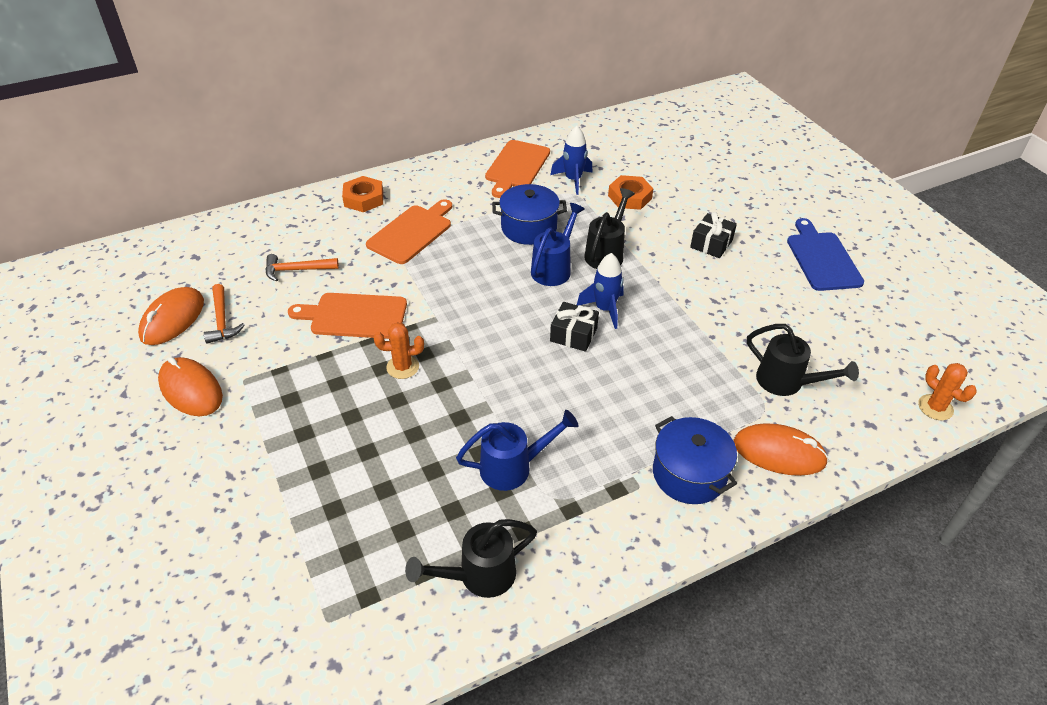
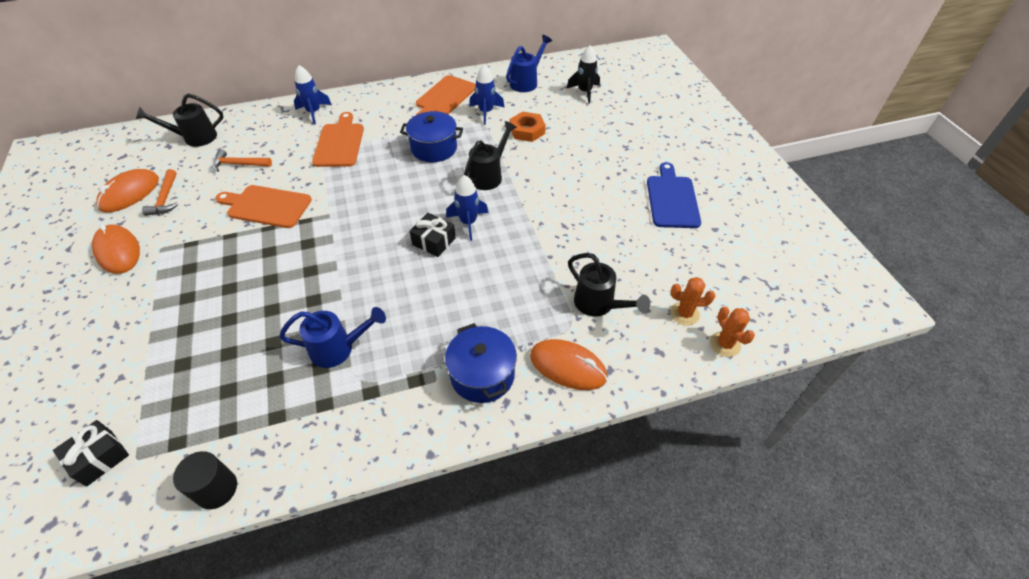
camera: 10 degrees right, 5 degrees up
orange nut [342,176,383,212] -> blue rocket [294,65,332,125]
orange cutting board [366,199,452,264] -> orange cutting board turned 45 degrees counterclockwise [312,112,364,167]
orange cactus [374,322,424,379] -> orange cactus moved to [670,277,715,326]
black watering can [405,519,537,598] -> black watering can moved to [136,94,224,147]
blue watering can [531,203,585,286] -> blue watering can moved to [506,35,552,92]
black gift [690,212,737,258] -> black gift moved to [53,420,129,487]
none -> black cylinder [173,451,237,509]
none -> black rocket [566,45,600,104]

